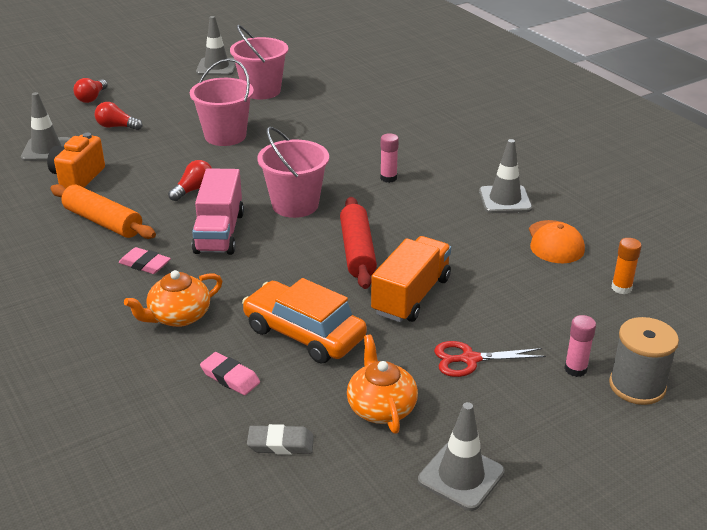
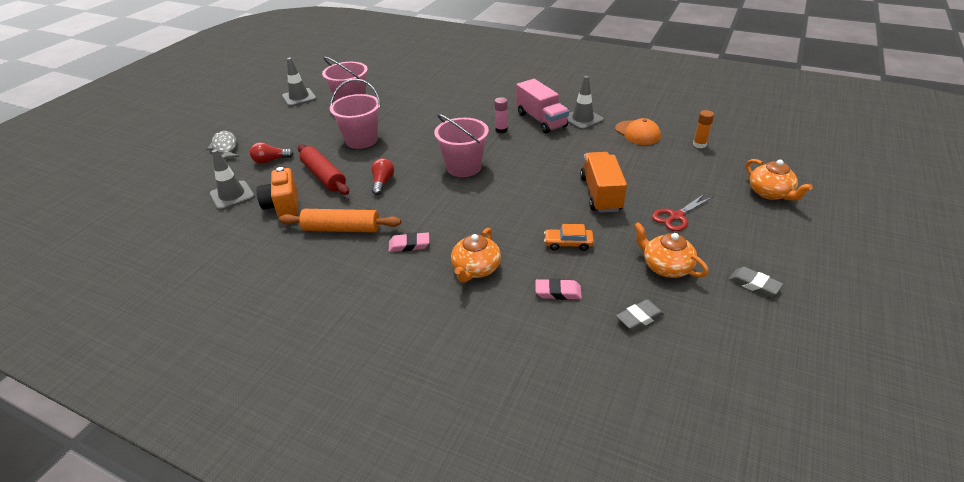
camera: 30 degrees left, 5 degrees up
red light bulb [73,78,108,103] -> grey fish [207,131,239,159]
pink truck [192,168,244,255] -> pink truck moved to [516,79,569,133]
orange car [242,278,367,363] -> orange car [544,224,594,251], size x0.52
red rolling pin [340,197,377,289] -> red rolling pin moved to [298,144,349,195]
grey traffic cone [418,402,505,511] -> grey eraser [729,267,783,297]
pink glue stick [564,315,596,377] -> none
grey spool [609,317,679,405] -> orange teapot [746,159,813,200]

